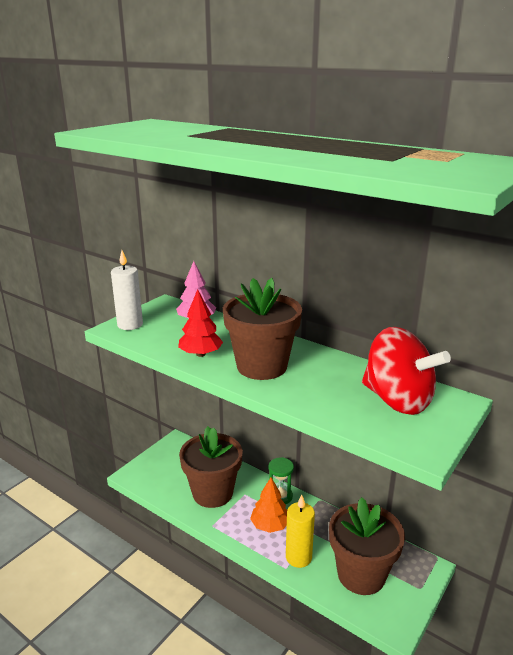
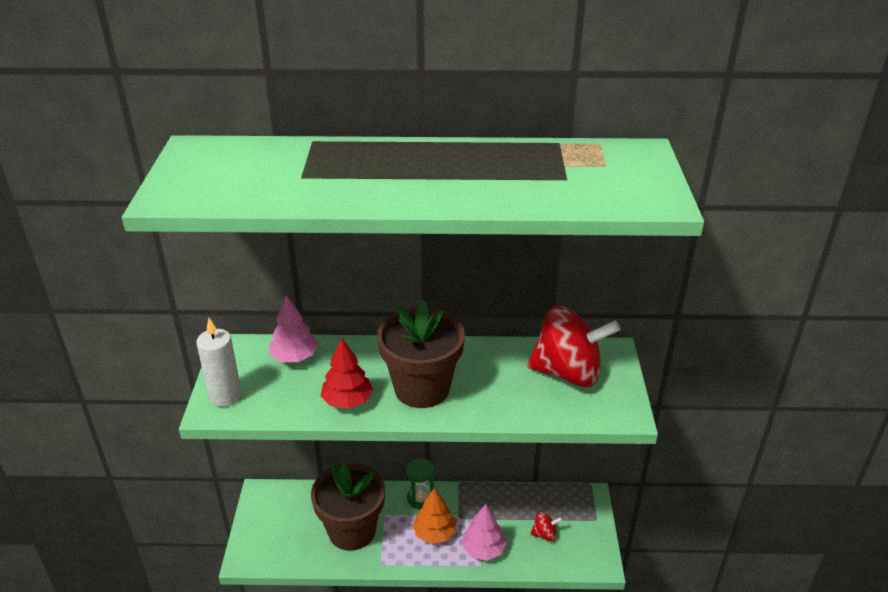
camera: 35 degrees left, 10 degrees up
yellow candle [286,495,315,568] -> pink tree [462,504,507,561]
brown flower pot [329,497,405,595] -> red spinning top [530,512,563,541]

